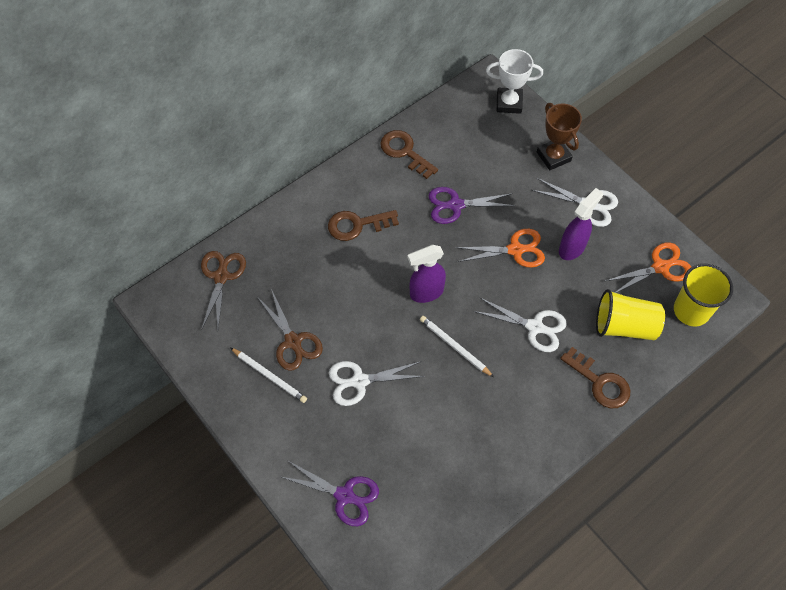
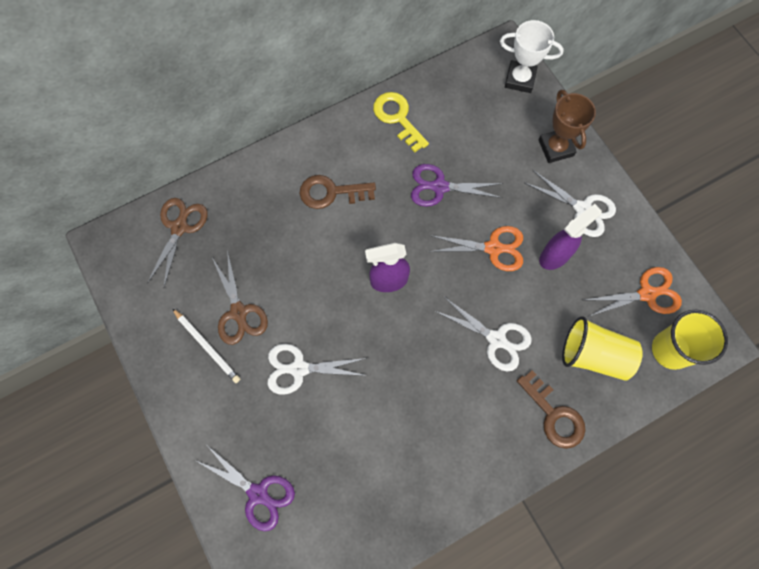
camera: 10 degrees right, 10 degrees up
brown key [380,130,438,179] -> yellow key [373,92,429,152]
white pencil [420,316,494,377] -> none

